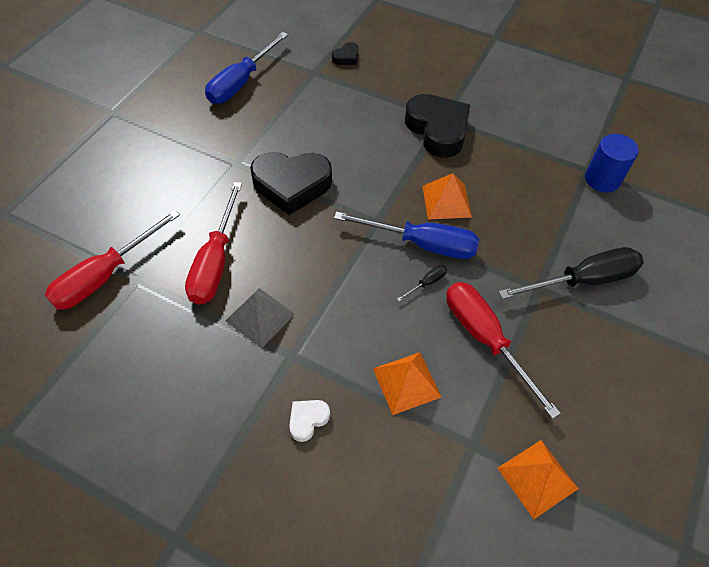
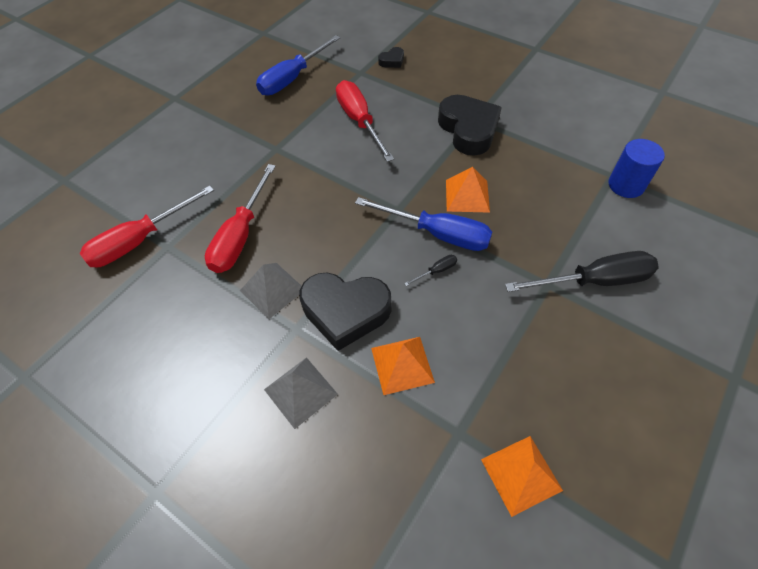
camera: 10 degrees right, 0 degrees up
black heart [250,152,332,215] -> black heart moved to [299,272,391,351]
white heart [289,400,330,442] -> grey pyramid [264,357,338,429]
red screwdriver [446,282,561,419] -> red screwdriver moved to [336,80,394,162]

